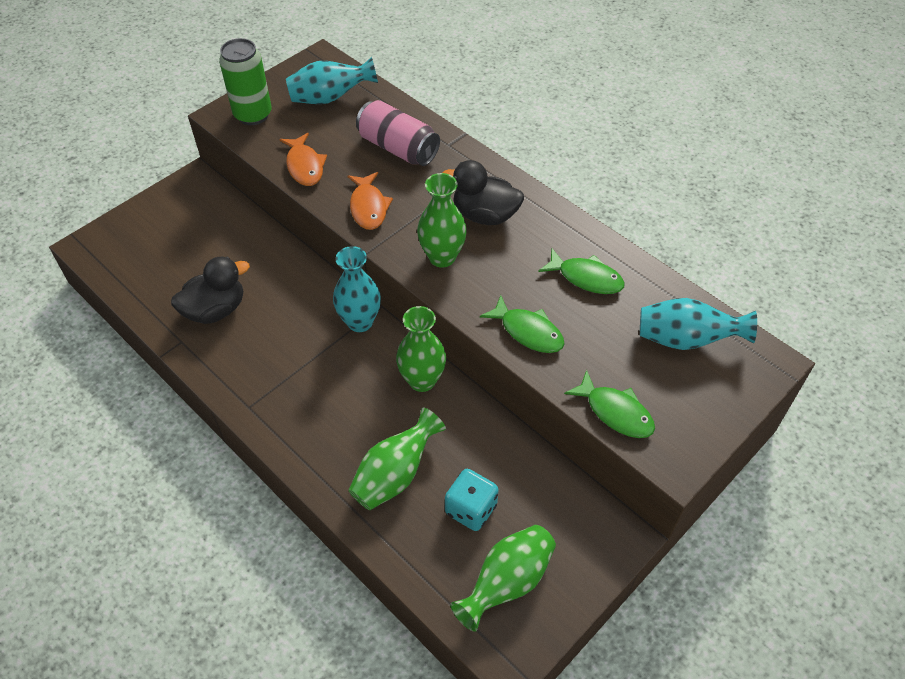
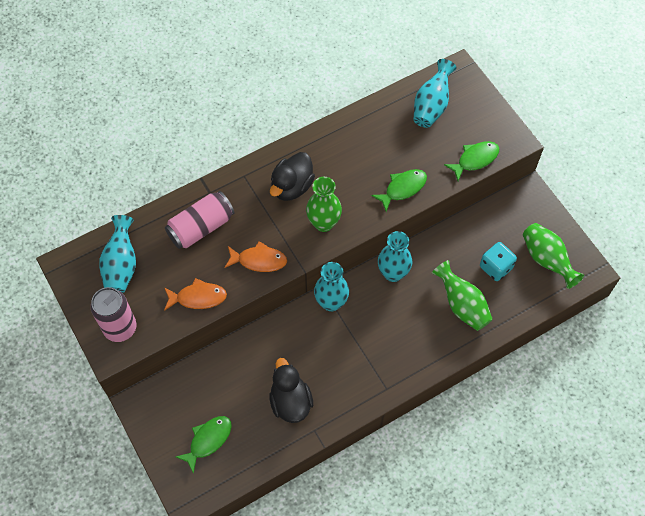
camera: 75 degrees left, 10 degrees up
green can [219,38,272,125] -> pink can [91,287,136,342]
green vase [396,306,446,392] -> turquoise vase [378,231,412,282]
green fish [538,249,625,294] -> green fish moved to [176,416,232,474]

